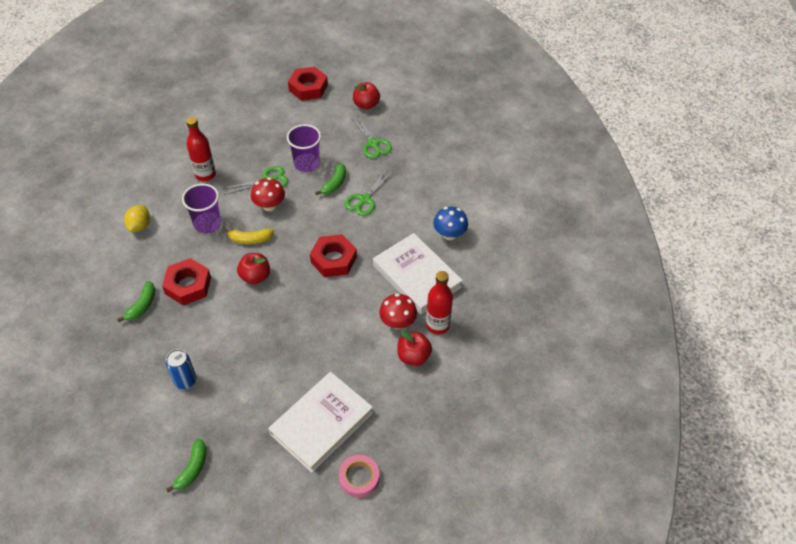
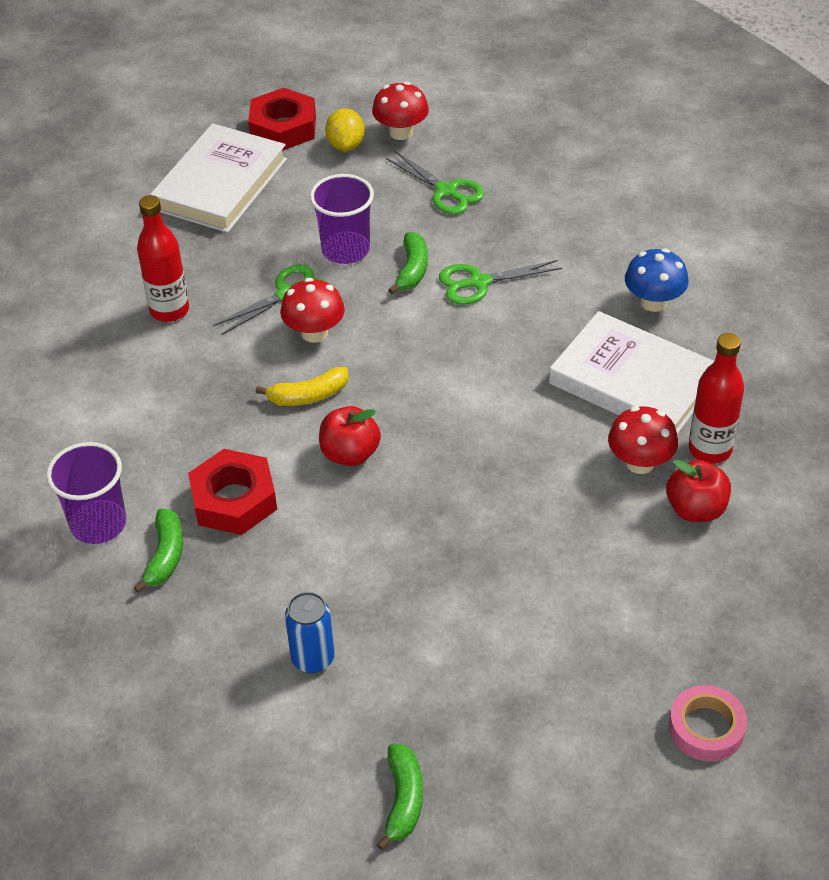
camera: 15 degrees left, 5 degrees down
yellow lemon [124,205,150,232] -> yellow lemon moved to [325,108,365,151]
purple cup [182,184,221,234] -> purple cup moved to [46,442,126,544]
white book [268,372,373,473] -> white book moved to [150,123,287,233]
red nut [310,234,357,277] -> none
green scissors [345,169,392,216] -> green scissors turned 60 degrees clockwise [439,260,562,305]
red apple [353,82,380,110] -> red mushroom [372,81,429,140]

